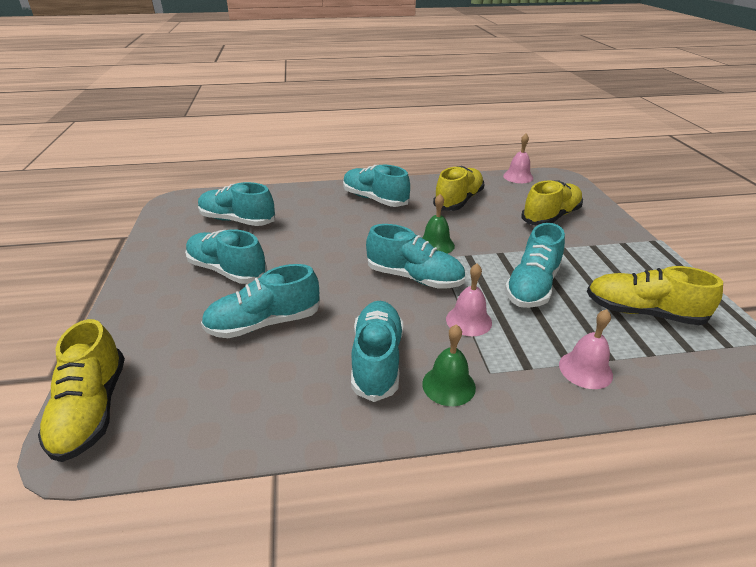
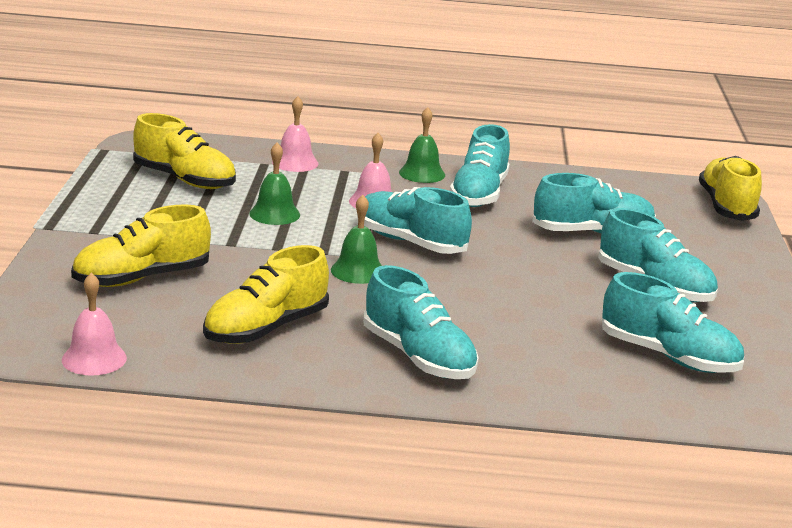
camera: 170 degrees left, 10 degrees down
turquoise shoe [505,223,565,308] -> green bell [249,143,300,225]

